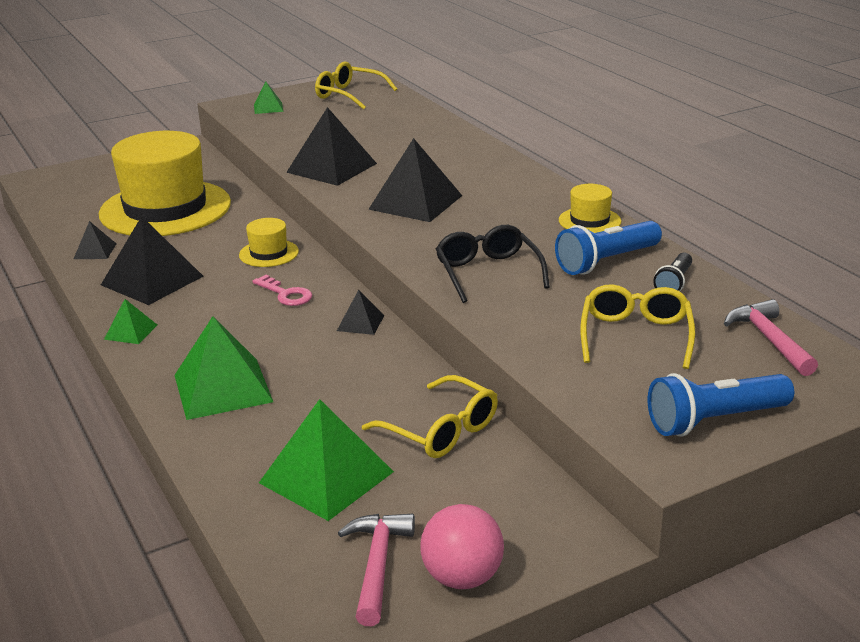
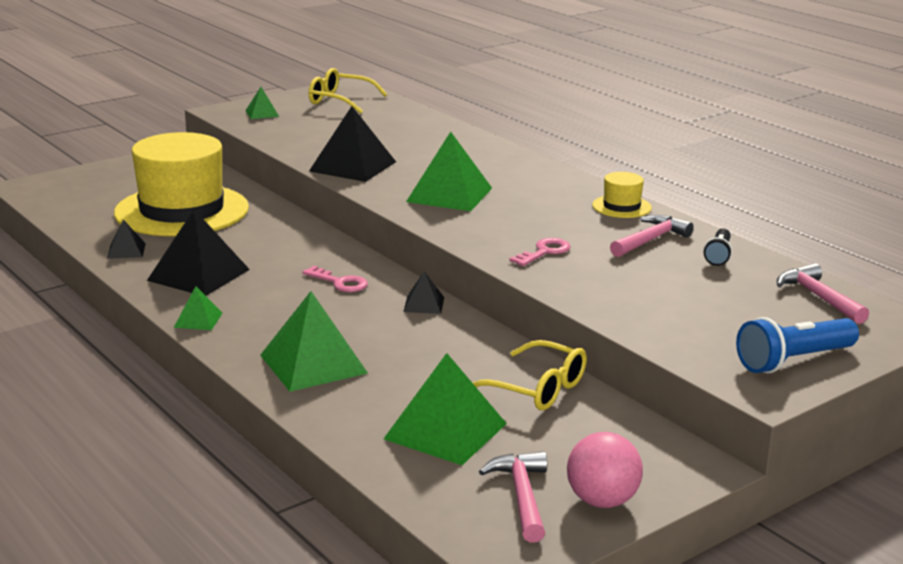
camera: 10 degrees left, 5 degrees down
yellow hat [239,218,299,267] -> none
black pyramid [368,138,462,222] -> green pyramid [406,132,492,211]
black glasses [436,225,550,303] -> pink key [509,238,571,266]
blue flashlight [555,221,662,275] -> pink hammer [610,215,694,257]
yellow glasses [580,284,695,369] -> none

